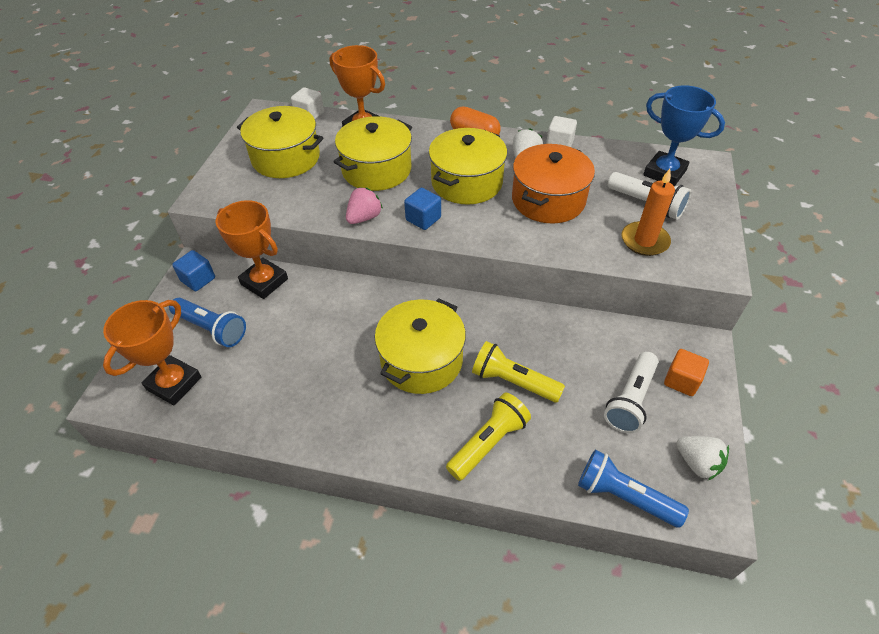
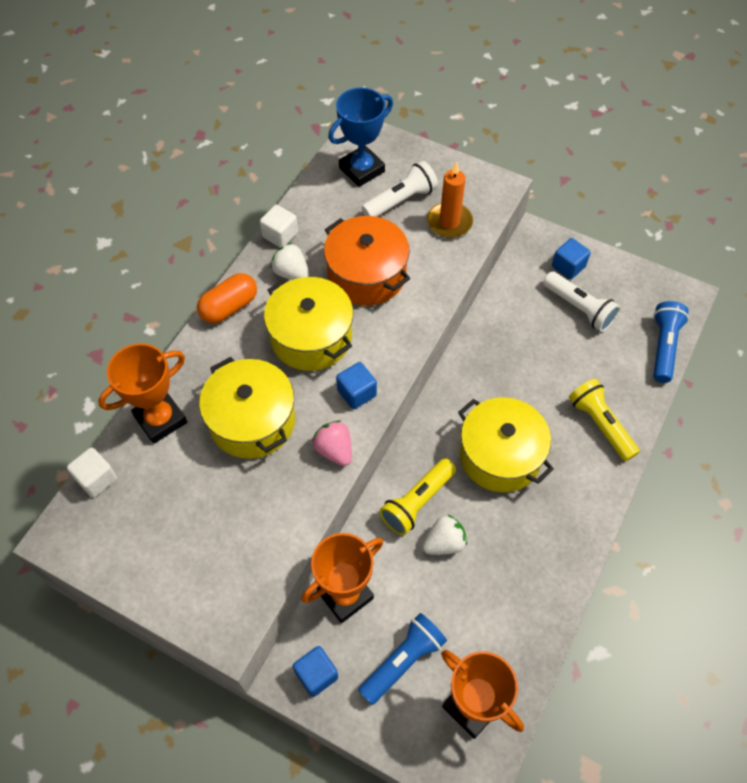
camera: 75 degrees left, 10 degrees up
yellow pot [237,106,323,178] -> none
yellow flashlight [472,341,565,402] -> yellow flashlight moved to [379,458,456,536]
blue flashlight [578,450,689,528] -> blue flashlight turned 150 degrees clockwise [653,301,689,383]
orange cube [664,349,709,396] -> blue cube [552,238,591,280]
white strawberry [676,436,729,480] -> white strawberry moved to [422,515,467,555]

